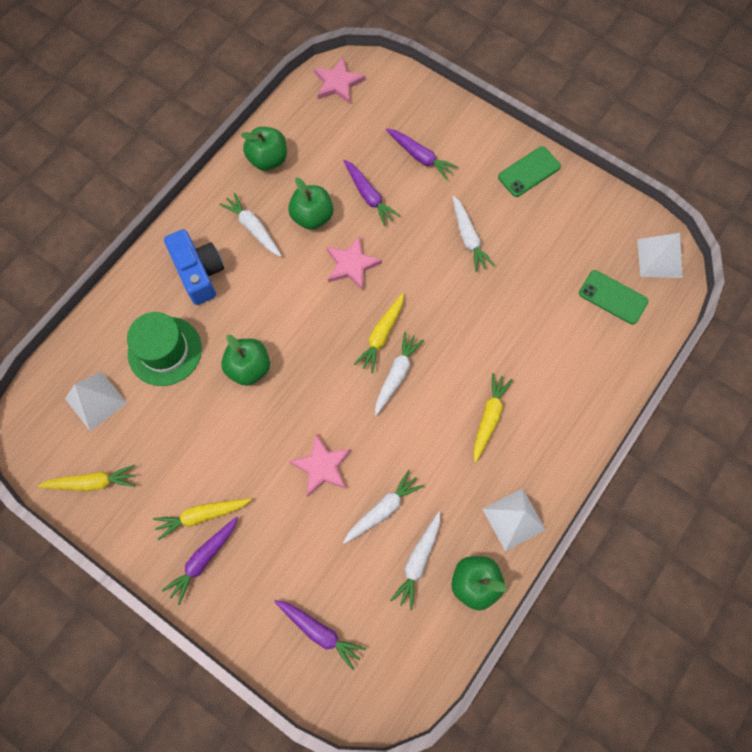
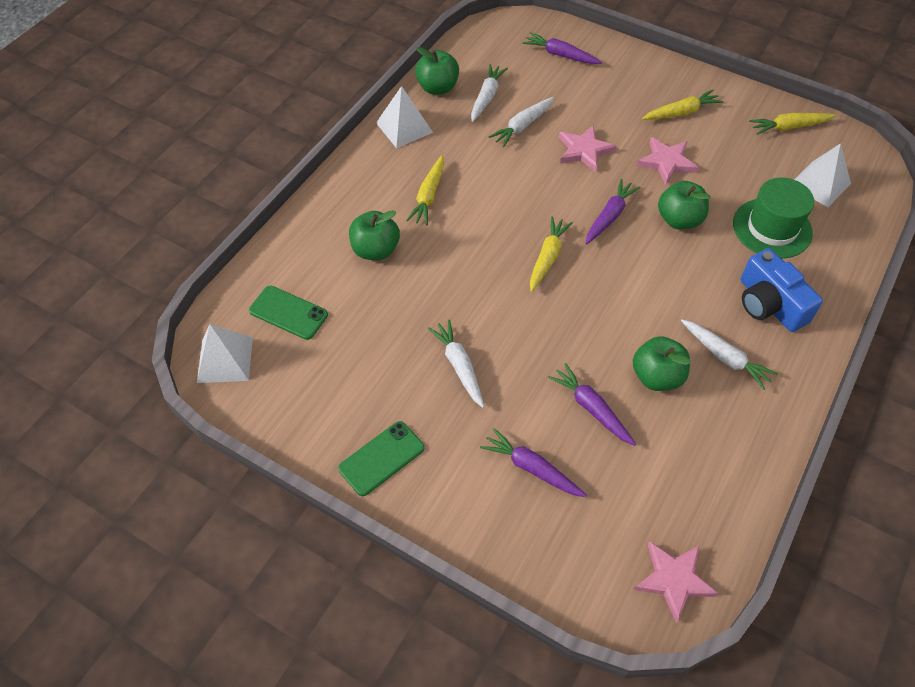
camera: 175 degrees right, 15 degrees down
purple carrot [162,517,238,605] -> purple carrot moved to [586,179,640,244]
green apple [241,127,287,171] -> green apple moved to [349,210,400,260]
pink star [326,235,382,290] -> pink star moved to [636,137,699,185]
white carrot [375,332,424,416] -> none

